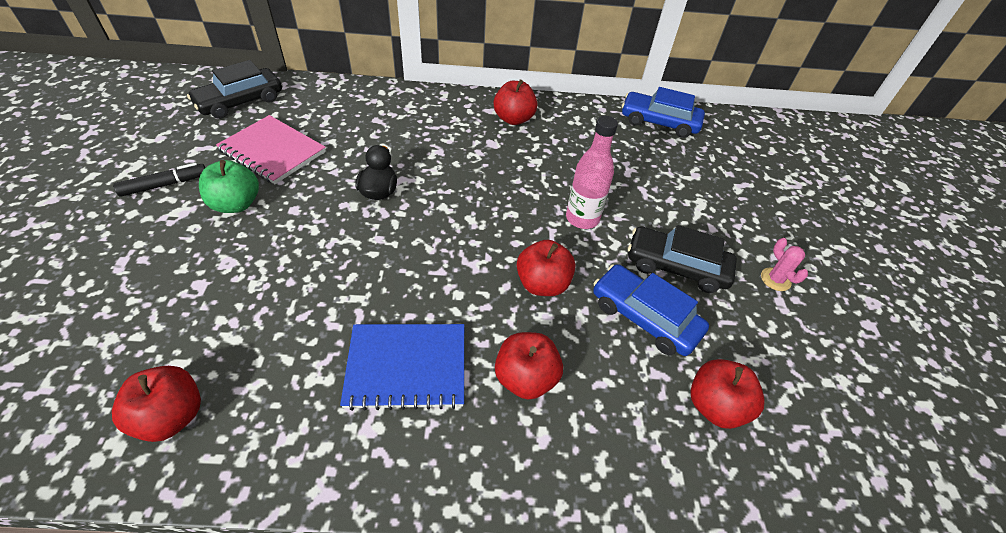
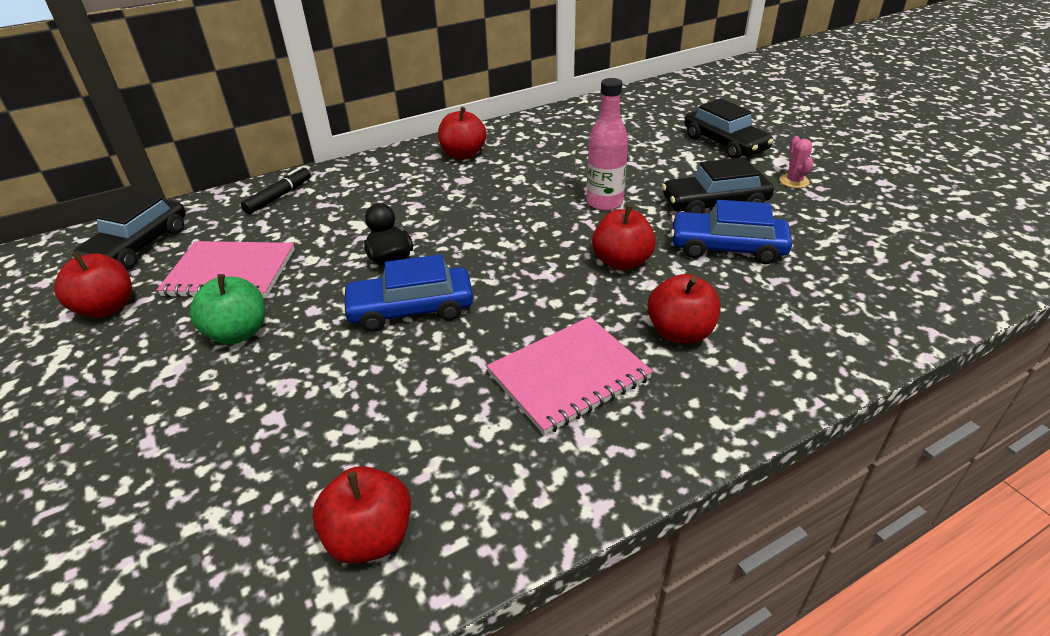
camera: 25 degrees left, 10 degrees down
black marker [113,163,205,197] -> black marker moved to [241,167,311,214]
blue notebook [340,324,464,411] -> pink notebook [486,317,653,435]
blue car [622,87,705,138] -> blue car moved to [342,254,473,332]
red apple [690,359,765,429] -> red apple moved to [54,251,132,318]
pink cactus [761,238,808,291] -> pink cactus turned 45 degrees clockwise [779,136,813,188]
none -> black car [684,98,774,158]

